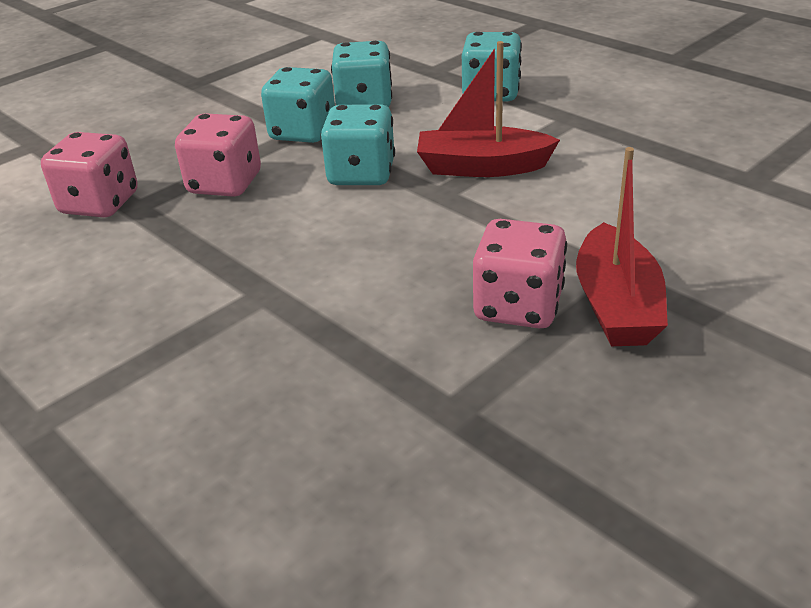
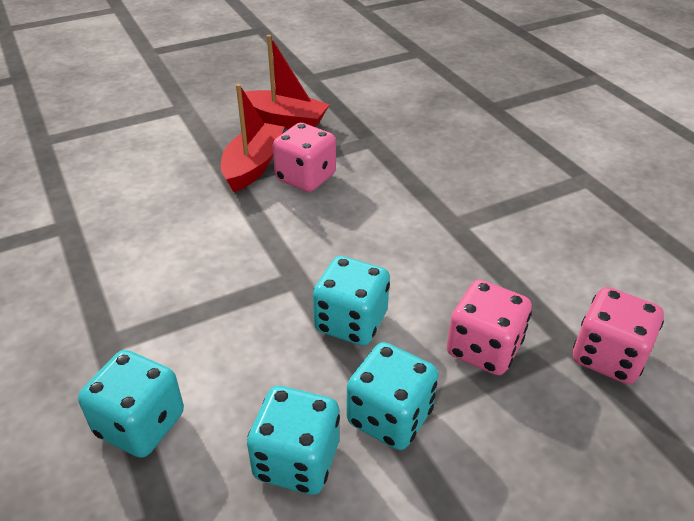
camera: 165 degrees left, 5 degrees up
red boat [417,41,560,177] -> red boat moved to [245,35,330,129]

